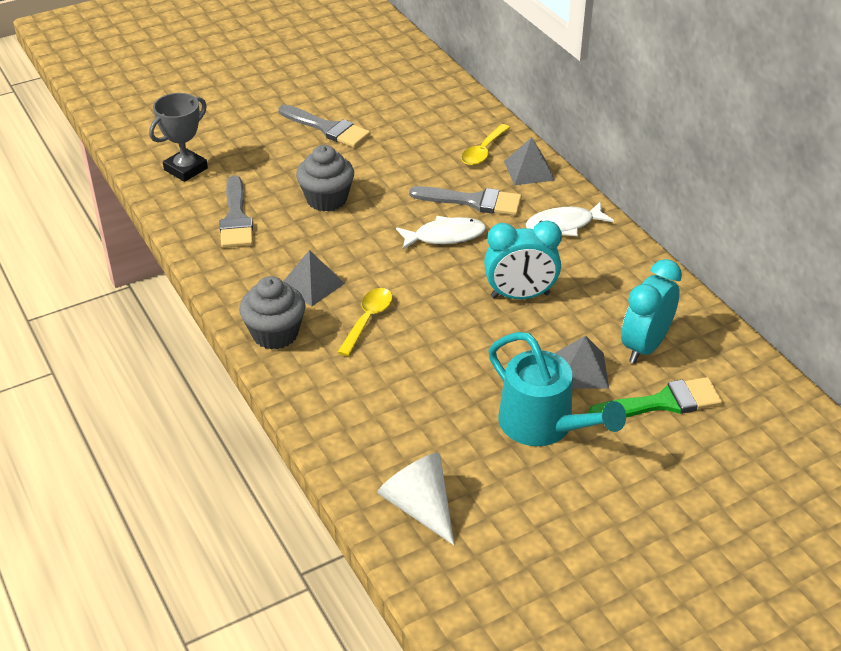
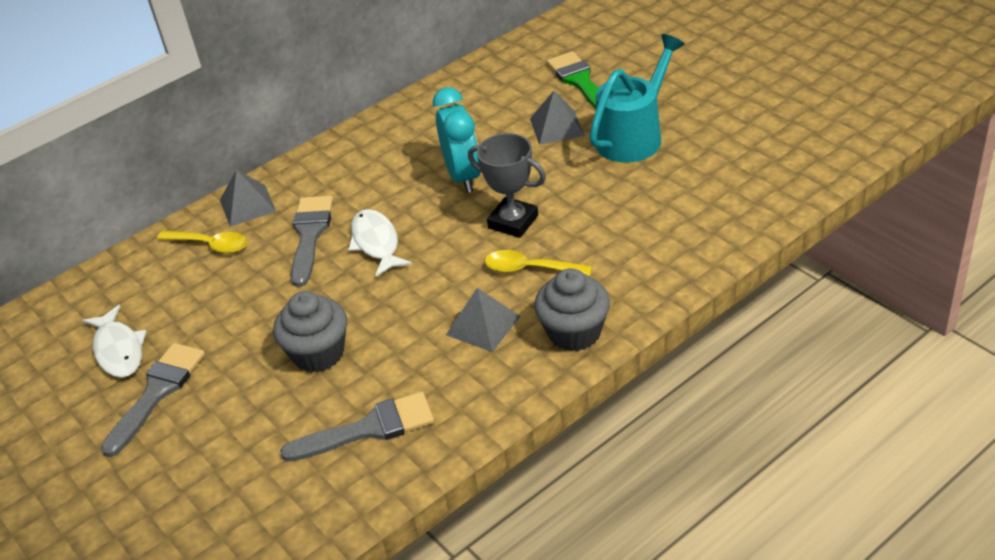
camera: 95 degrees left, 0 degrees up
grey trophy [149,93,208,182] -> grey trophy moved to [468,133,546,238]
white cone [377,453,454,545] -> none
white fish [526,202,614,237] -> white fish moved to [82,305,147,378]
turquoise clock [621,259,682,363] -> none

